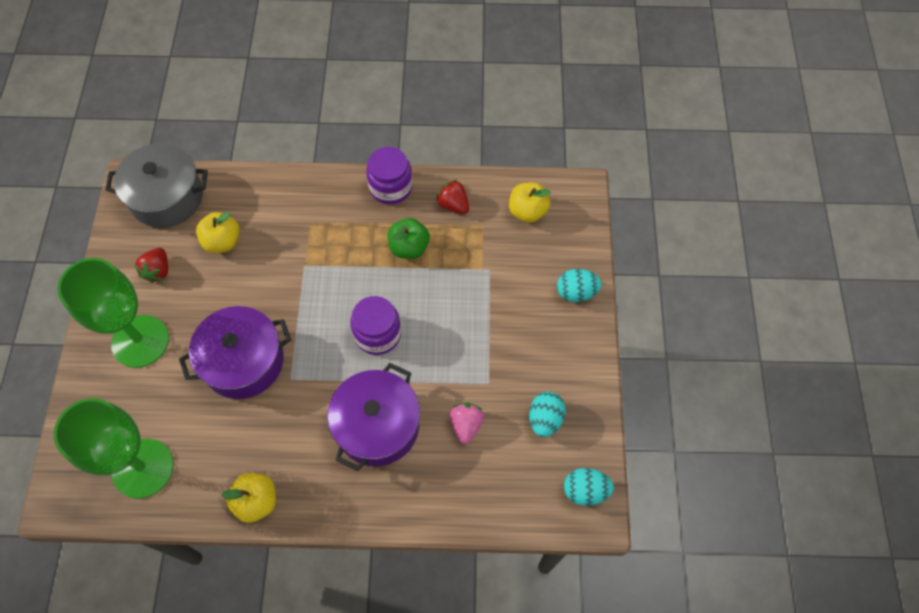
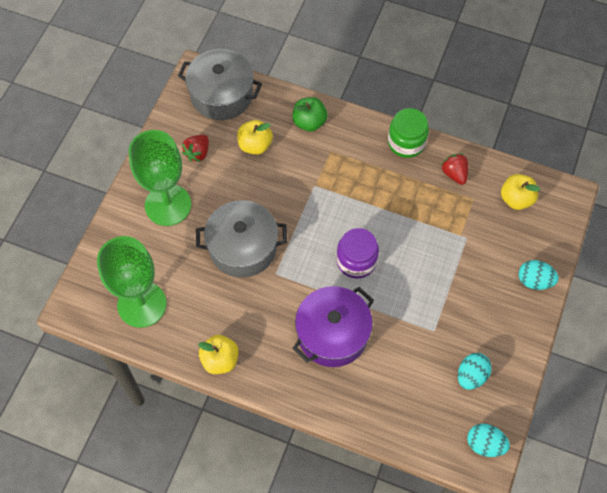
camera: 20 degrees right, 0 degrees up
purple pot [179,306,291,399] -> grey pot [196,200,287,278]
purple jar [366,147,412,204] -> green jar [388,108,429,158]
green apple [388,218,430,259] -> green apple moved to [292,97,328,132]
pink strawberry [449,402,484,444] -> none

